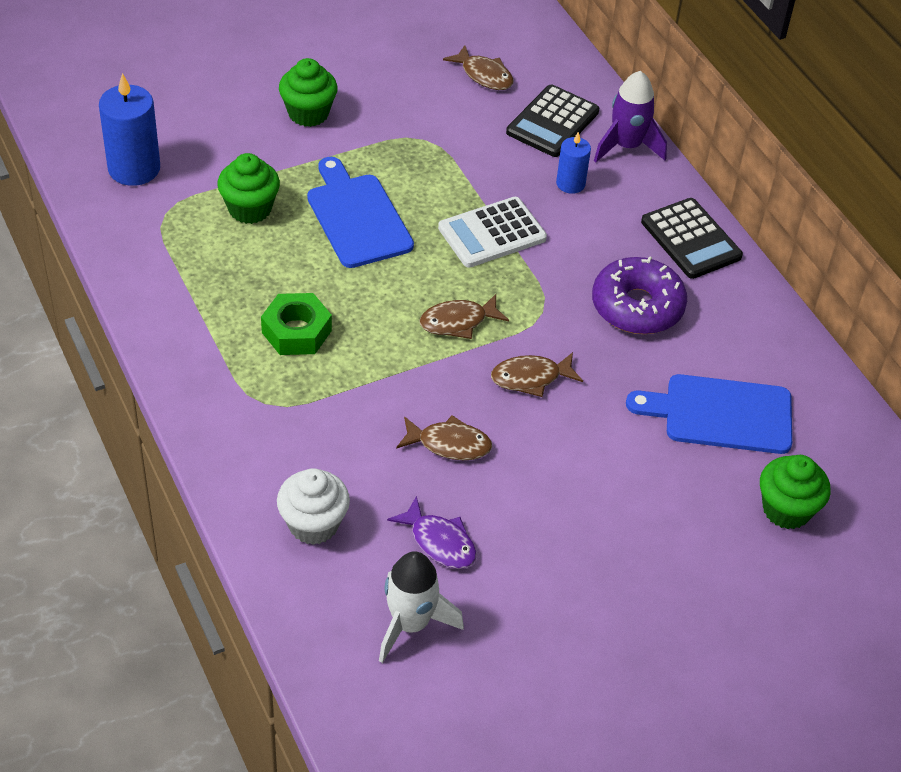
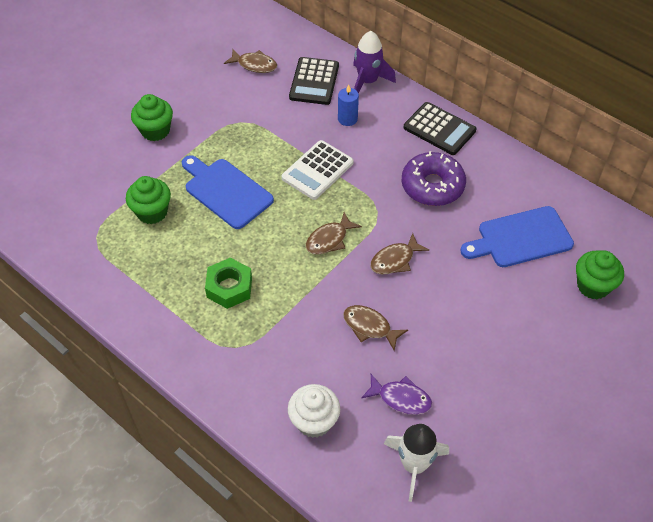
camera: 20 degrees left, 5 degrees up
blue candle [99,73,160,186] -> none
brown fish [396,415,492,460] -> brown fish turned 135 degrees counterclockwise [343,305,408,351]

